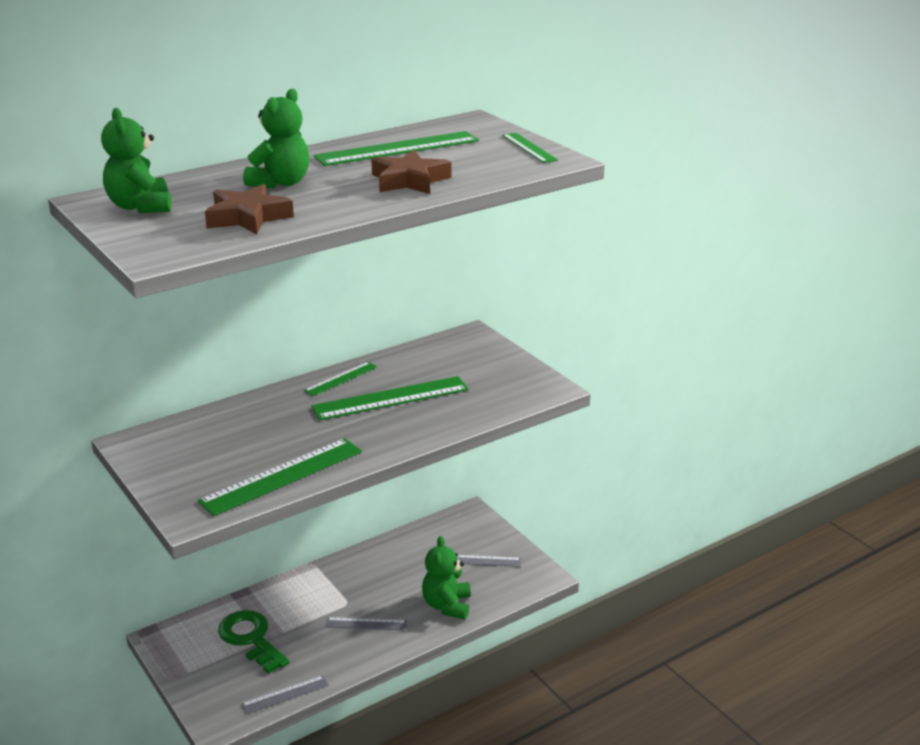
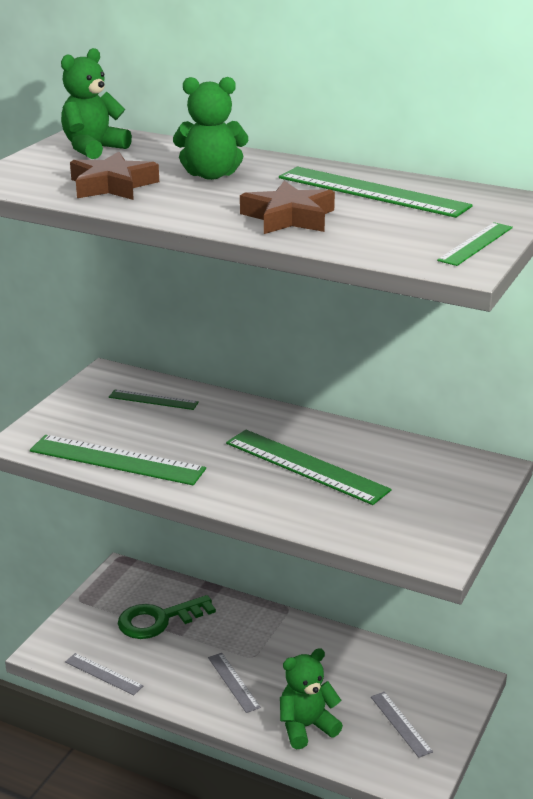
camera: 60 degrees right, 0 degrees up
green key [218,610,290,674] -> green key turned 135 degrees counterclockwise [118,595,216,639]
green ruler [304,362,377,396] -> green ruler moved to [109,390,199,410]

